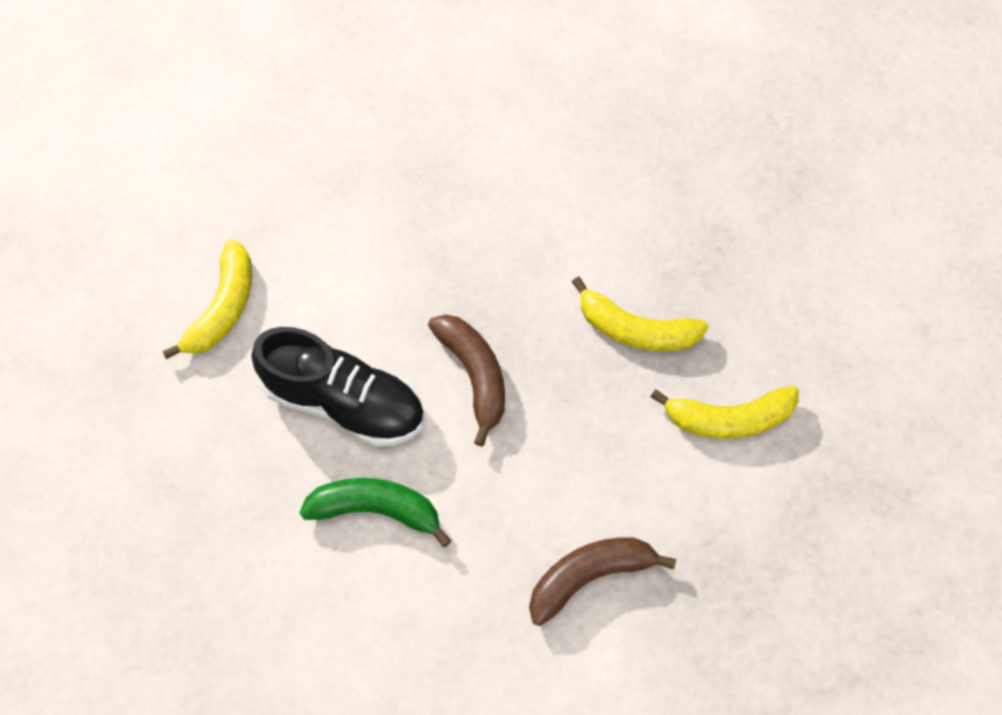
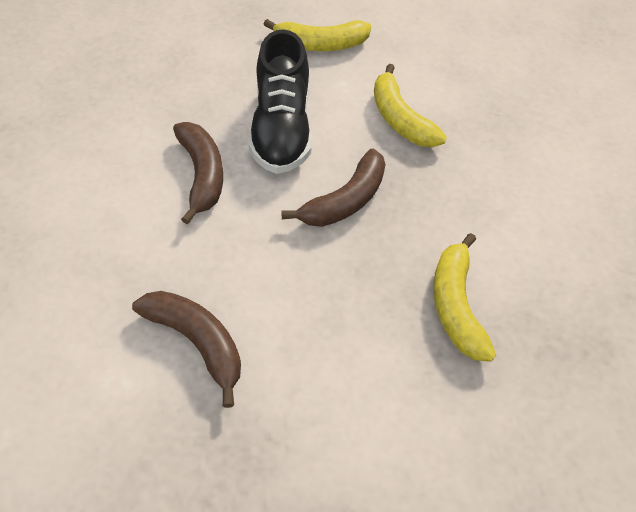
camera: 65 degrees right, 10 degrees down
green banana [299,478,452,547] -> brown banana [173,122,223,224]
yellow banana [651,386,799,439] -> yellow banana moved to [374,64,447,147]

